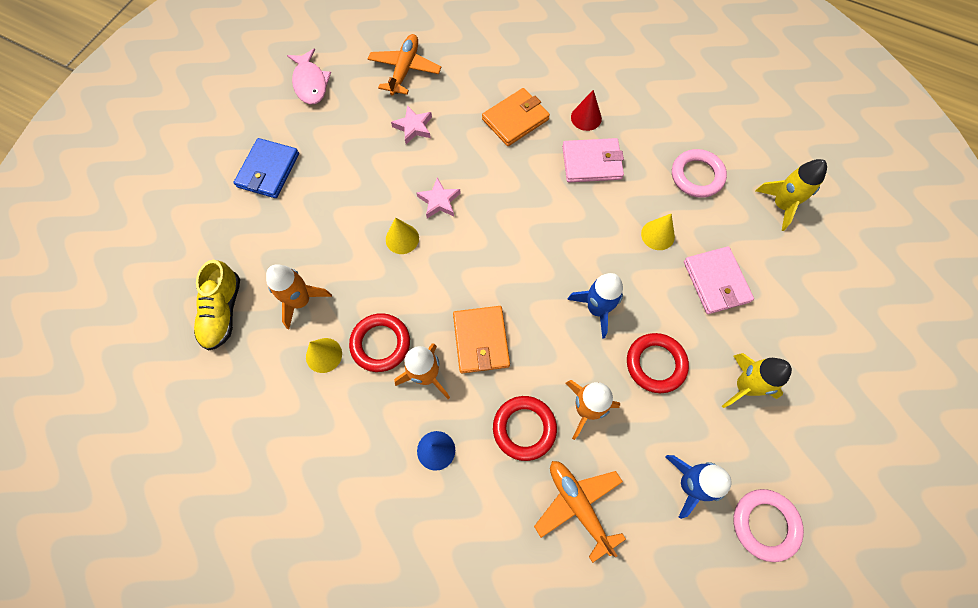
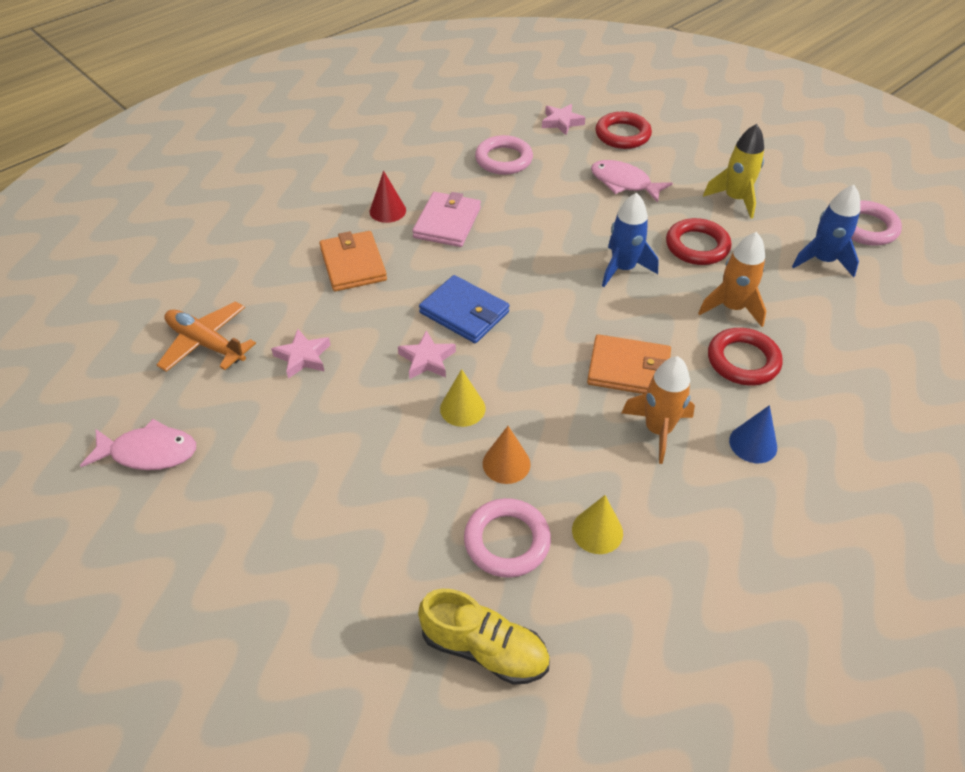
camera: 70 degrees left, 20 degrees down
blue wallet [234,138,299,198] -> blue wallet moved to [419,275,510,343]
orange rocket [266,264,332,329] -> pink ring [464,498,551,578]
red ring [349,313,410,372] -> red ring moved to [595,112,652,149]
orange plane [534,461,626,563] -> none
yellow cone [641,214,675,250] -> none
pink wallet [684,246,754,314] -> pink fish [591,160,673,203]
yellow rocket [755,159,827,231] -> pink star [542,104,586,135]
none -> orange cone [483,426,531,484]

